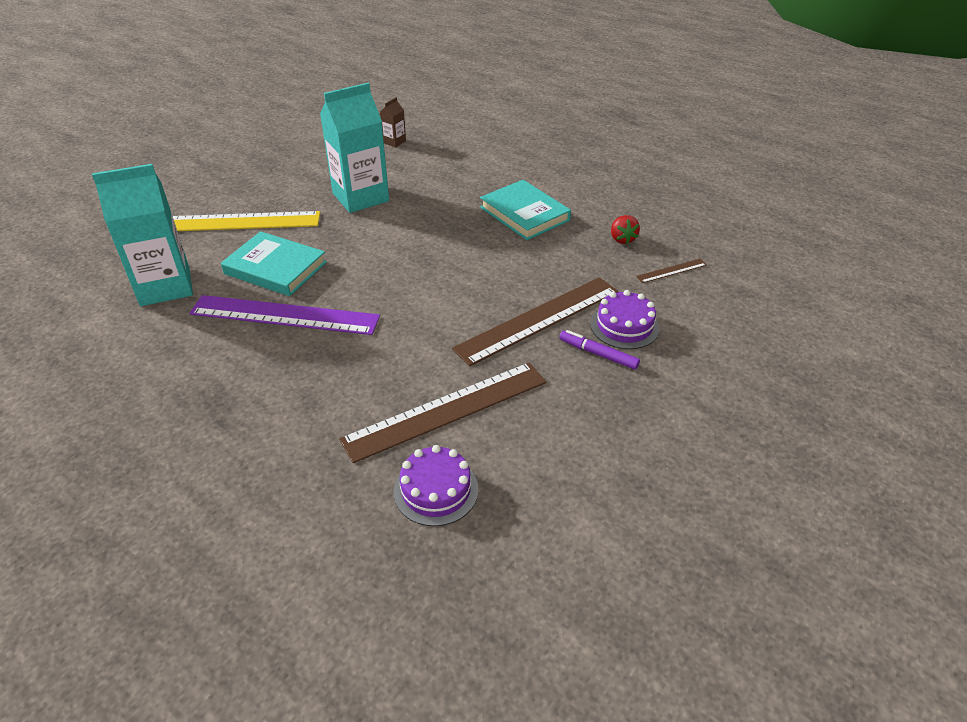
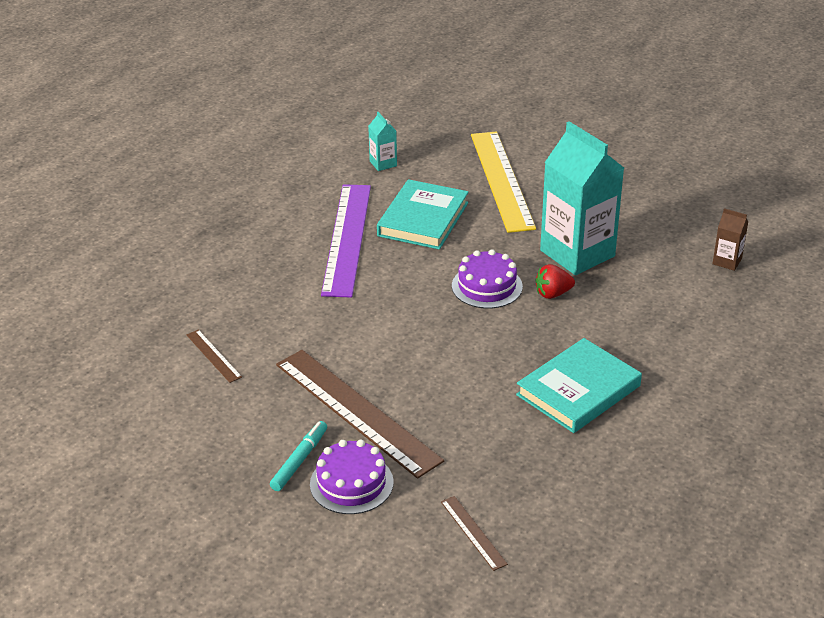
camera: 85 degrees right, 5 degrees down
turquoise carton [92,164,193,306] -> turquoise carton [368,112,397,171], size x0.43
brown ruler [339,362,546,463] -> brown ruler [186,329,242,383], size x0.43
purple cake [394,445,479,526] -> purple cake moved to [452,249,523,309]
purple marker [559,330,640,370] -> turquoise marker [270,421,327,491]
red strawberry [611,215,640,244] -> red strawberry moved to [535,264,575,299]

